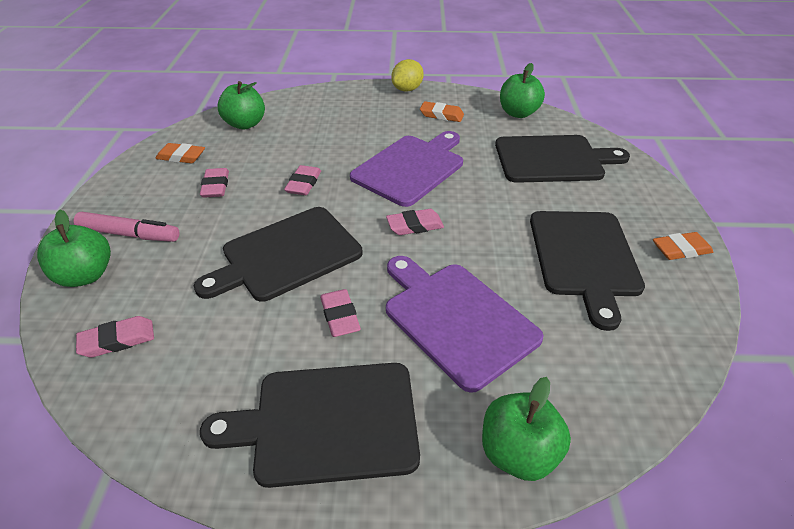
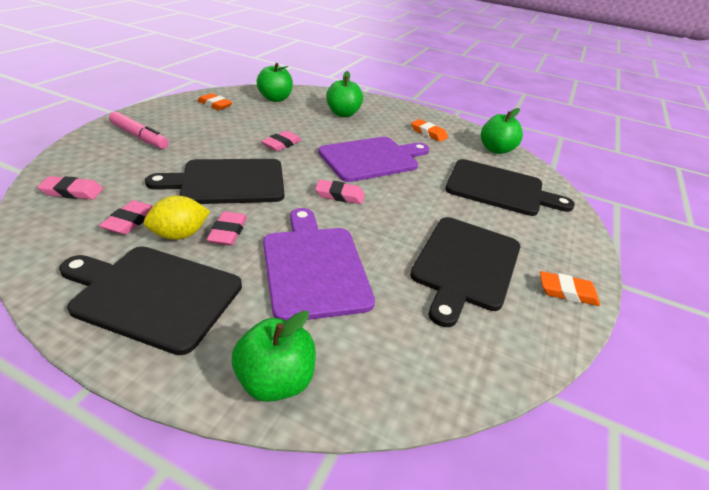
camera: 20 degrees right, 5 degrees down
green apple [37,210,111,287] -> green apple moved to [326,71,363,117]
pink eraser [200,168,229,198] -> pink eraser moved to [99,200,153,235]
yellow lemon [391,59,424,92] -> yellow lemon moved to [144,196,210,240]

